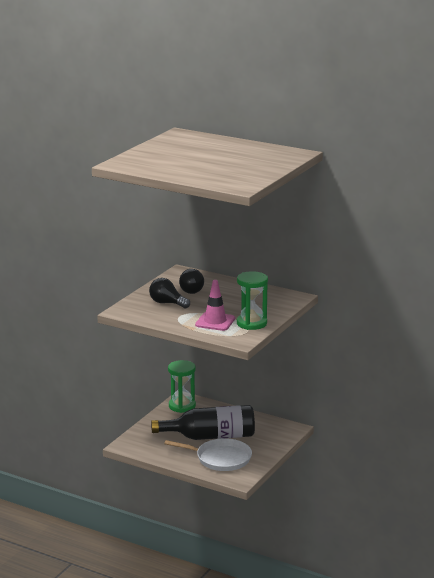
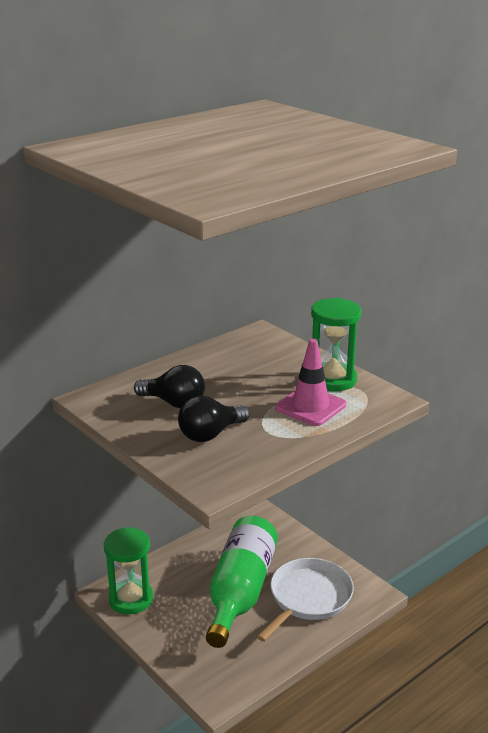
camera: 70 degrees left, 5 degrees up
black bottle [151,405,255,440] -> green bottle [206,516,278,648]

